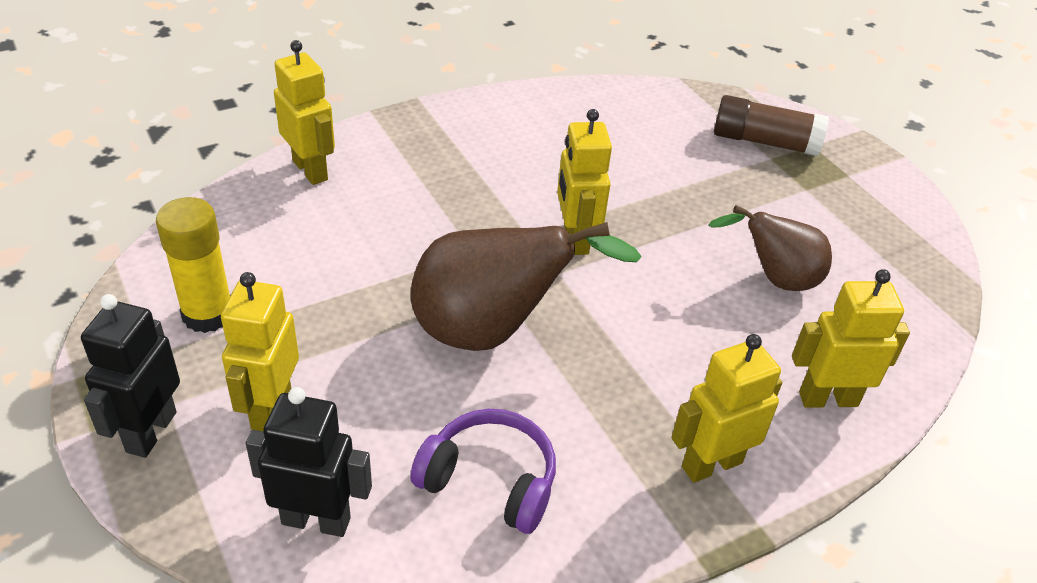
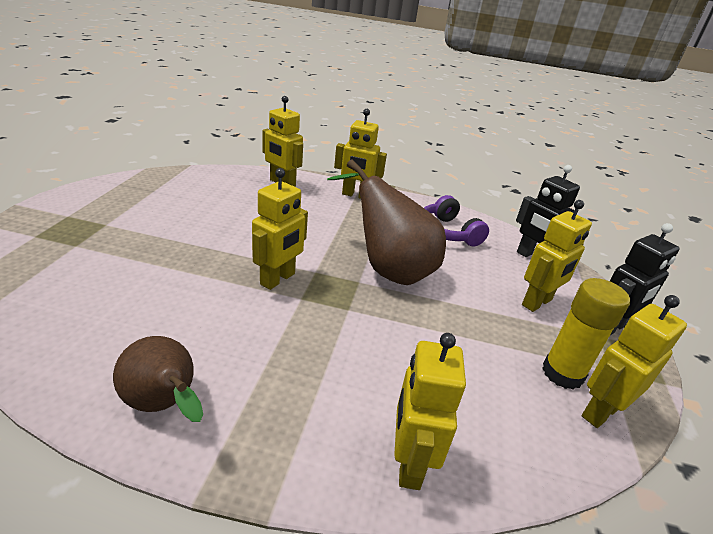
camera: 140 degrees left, 10 degrees down
brown pear [708,205,832,291] -> brown pear moved to [113,336,203,422]
brown glue stick [714,95,829,156] -> none
none -> yellow robot [582,295,687,428]

